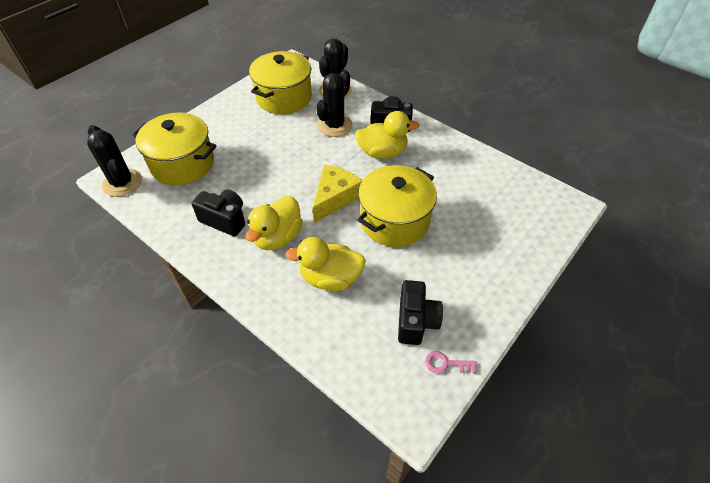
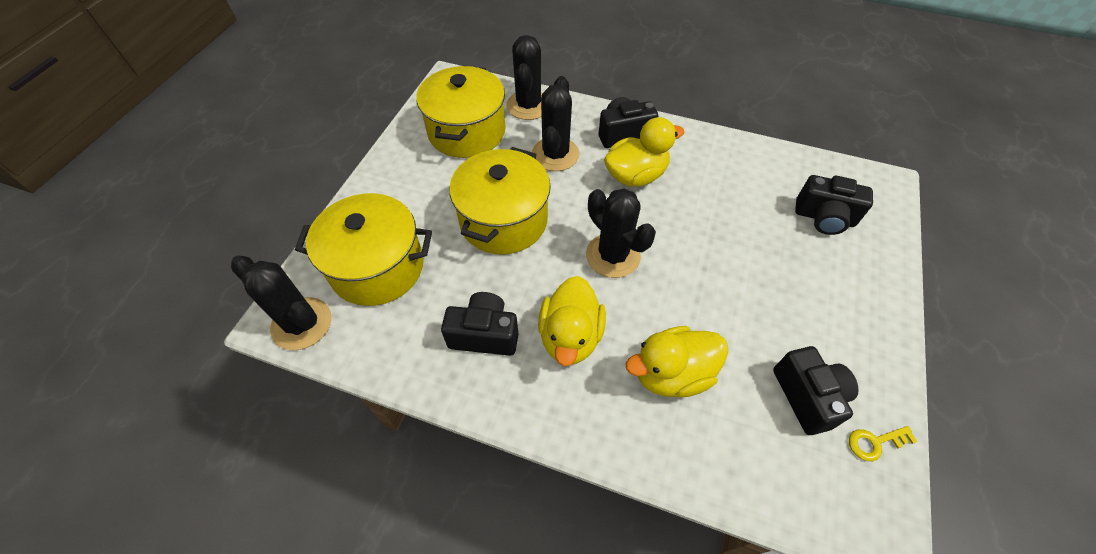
camera: 20 degrees left, 5 degrees up
yellow cheese [313,165,362,223] -> black cactus [586,188,656,278]
yellow pot [358,165,437,247] -> yellow pot moved to [449,147,551,255]
pink key [425,351,477,373] -> yellow key [849,426,918,461]
none -> black camera [795,175,873,235]

